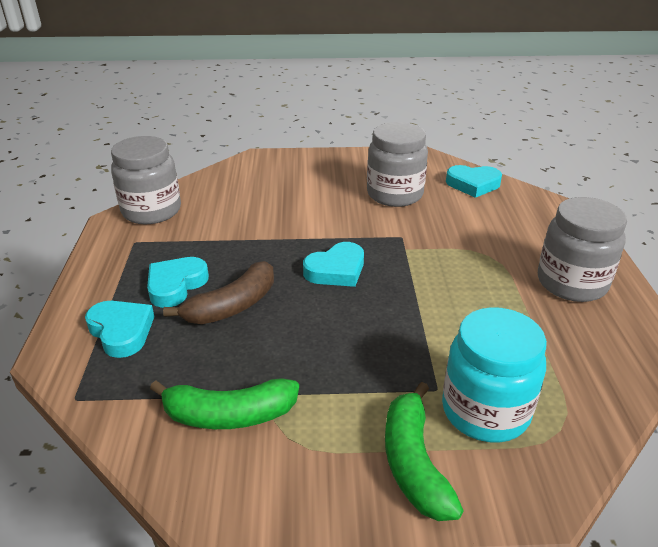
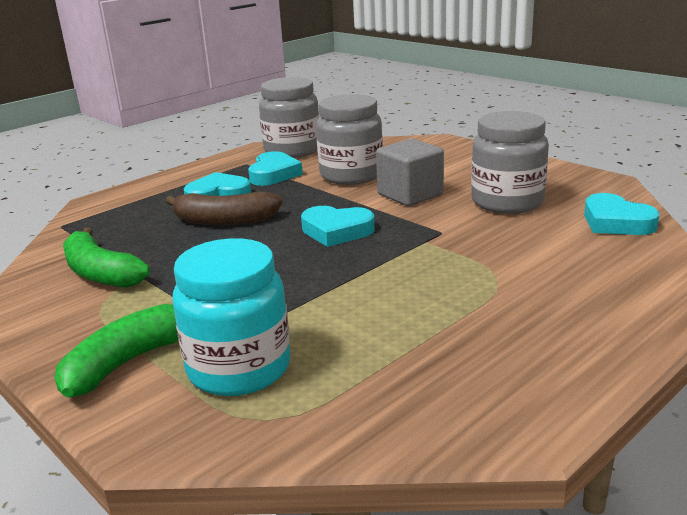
camera: 50 degrees right, 10 degrees down
turquoise heart [85,301,154,358] -> turquoise heart moved to [248,151,303,186]
grey jar [538,197,627,302] -> grey jar moved to [316,94,383,185]
none -> grey cube [376,139,444,206]

